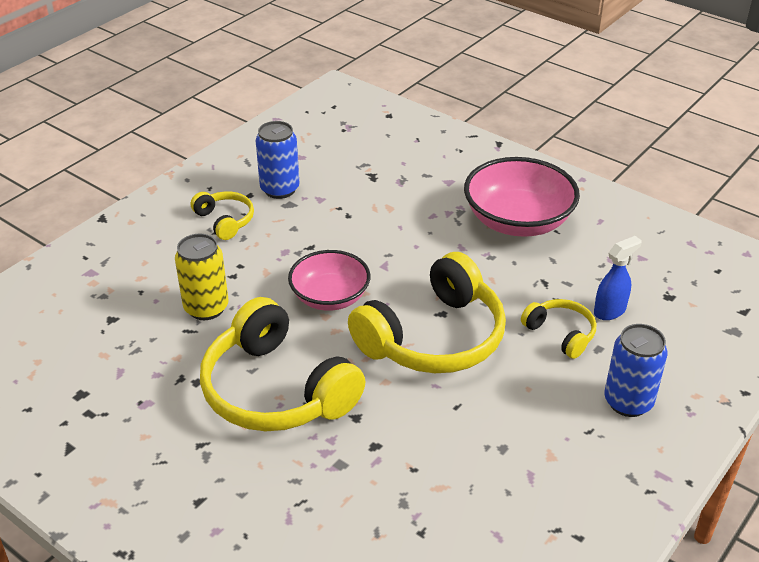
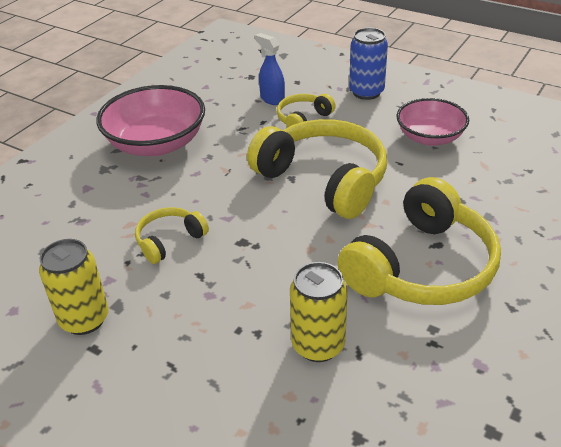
camera: 95 degrees left, 0 degrees up
yellow headphones [191,191,254,240] -> yellow headphones moved to [135,207,209,264]
blue can [255,121,299,199] -> yellow can [39,239,109,335]
pink bowl [288,250,371,311] -> pink bowl moved to [397,98,469,146]

